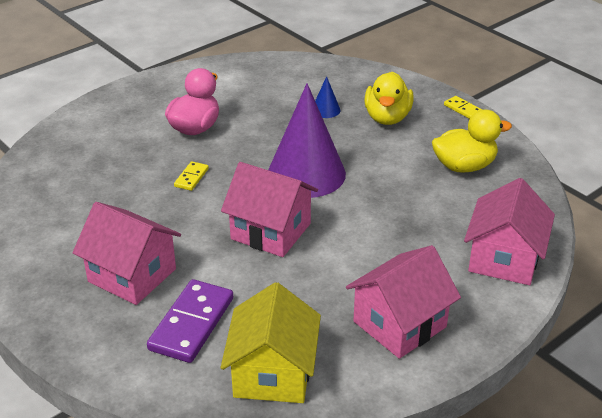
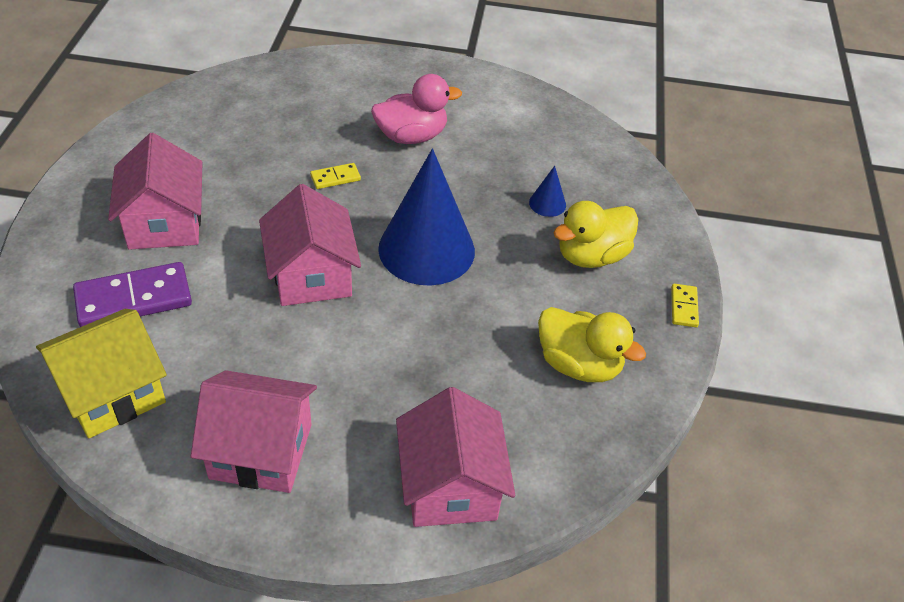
camera: 45 degrees right, 10 degrees up
purple cone [268,83,346,198] -> blue cone [378,149,475,286]
pink house [464,178,555,285] -> pink house turned 75 degrees counterclockwise [396,387,515,527]

